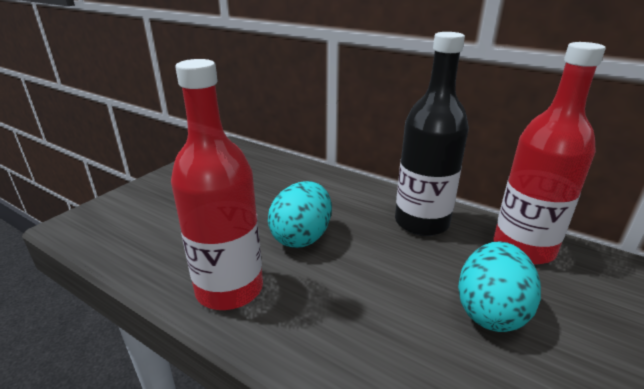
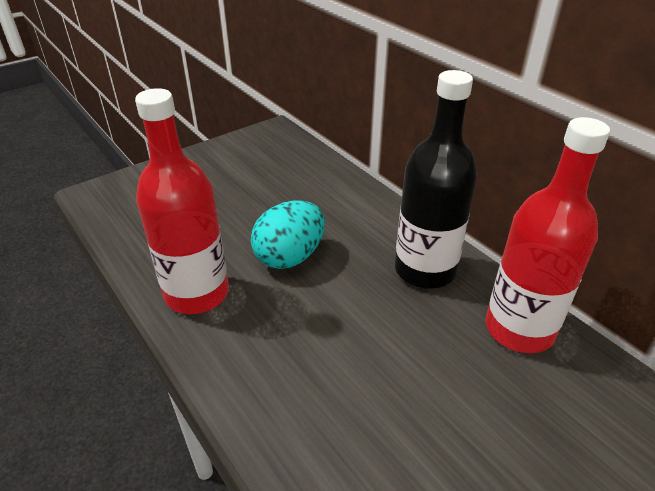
camera: 20 degrees right, 10 degrees up
turquoise egg [458,242,541,332] -> none

